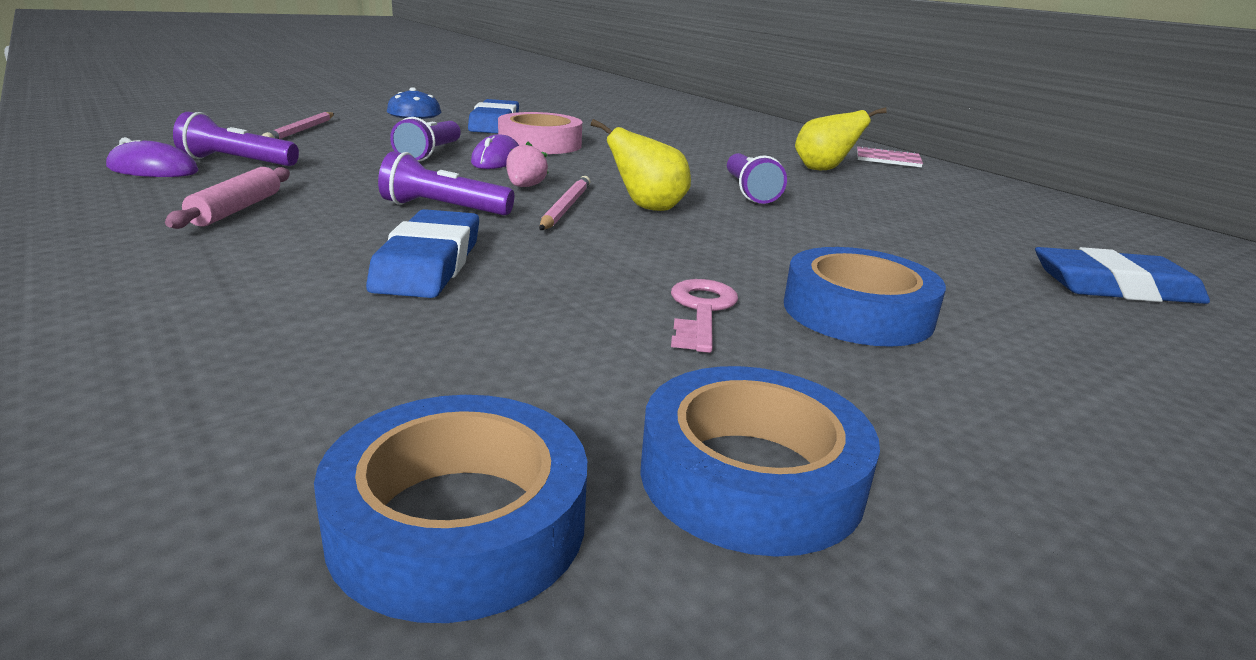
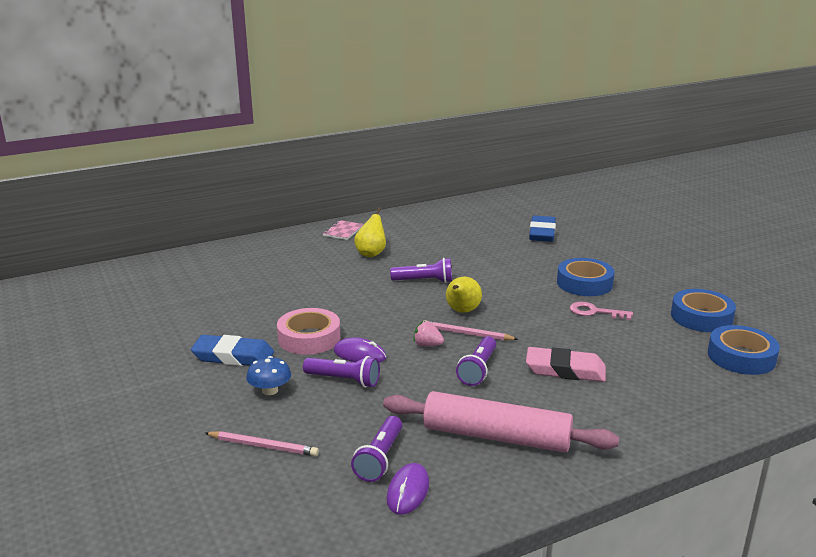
camera: 80 degrees left, 0 degrees up
pink rolling pin [165,167,290,229] -> pink rolling pin [383,391,619,453], size x2.01
blue eraser [366,209,479,298] -> pink eraser [526,347,606,382]

